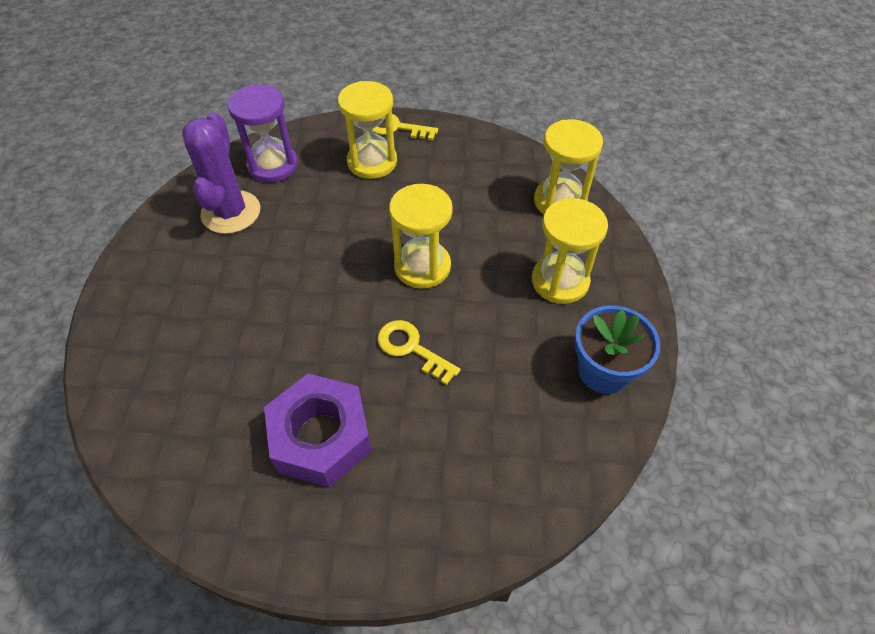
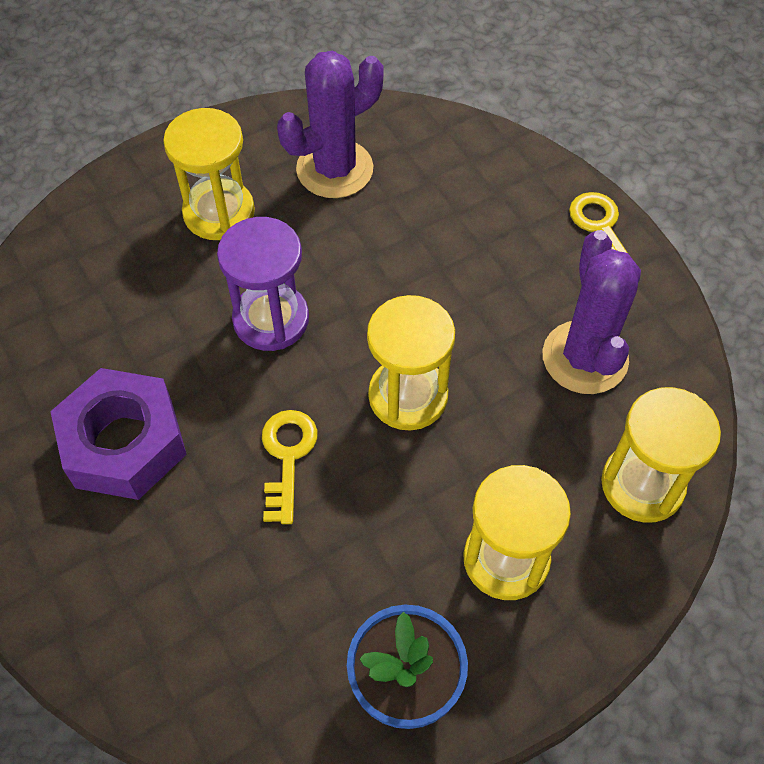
camera: 55 degrees right, 5 degrees up
purple hourglass [228,84,298,183] -> purple hourglass moved to [217,217,309,351]
yellow hourglass [338,81,397,179] -> yellow hourglass moved to [163,108,255,240]
none -> purple cactus [543,230,641,394]

